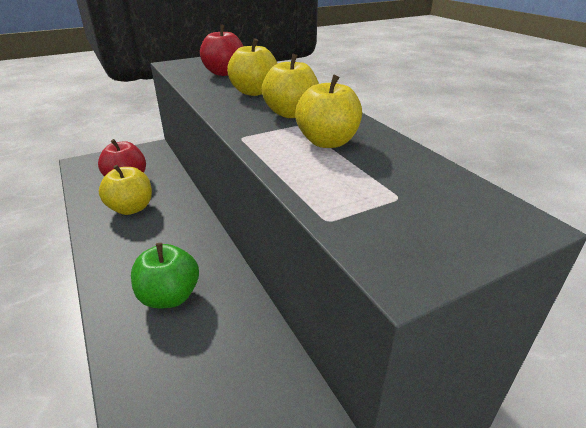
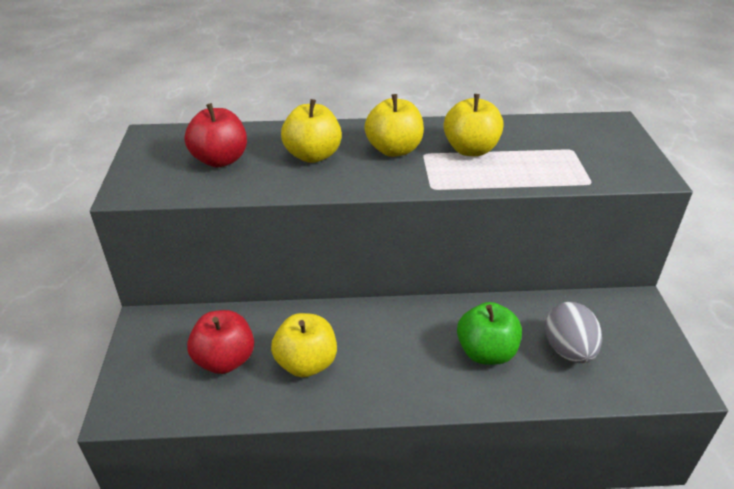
camera: 65 degrees left, 5 degrees up
none -> grey egg [545,302,602,363]

